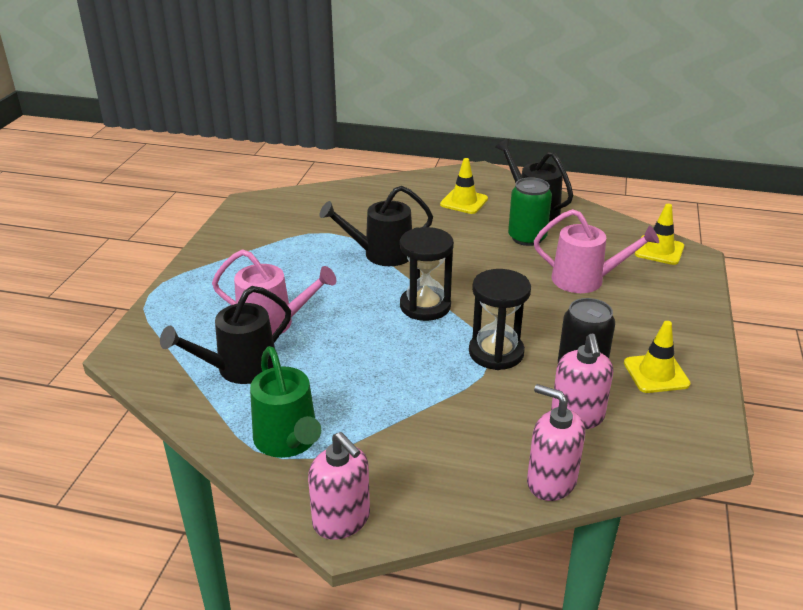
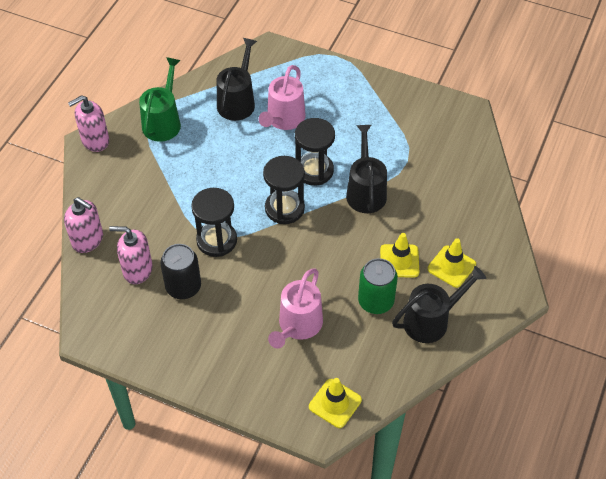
camera: 100 degrees right, 20 degrees up
black watering can [160,286,291,384] -> black watering can turned 45 degrees clockwise [217,38,257,121]
green watering can [250,346,321,458] -> green watering can turned 120 degrees clockwise [139,57,181,142]
pink soap dispenser [527,384,585,501] -> pink soap dispenser turned 75 degrees clockwise [64,197,103,253]
yellow traffic cone [624,321,690,393] -> yellow traffic cone moved to [380,233,419,278]
none -> black hourglass [295,118,335,186]

